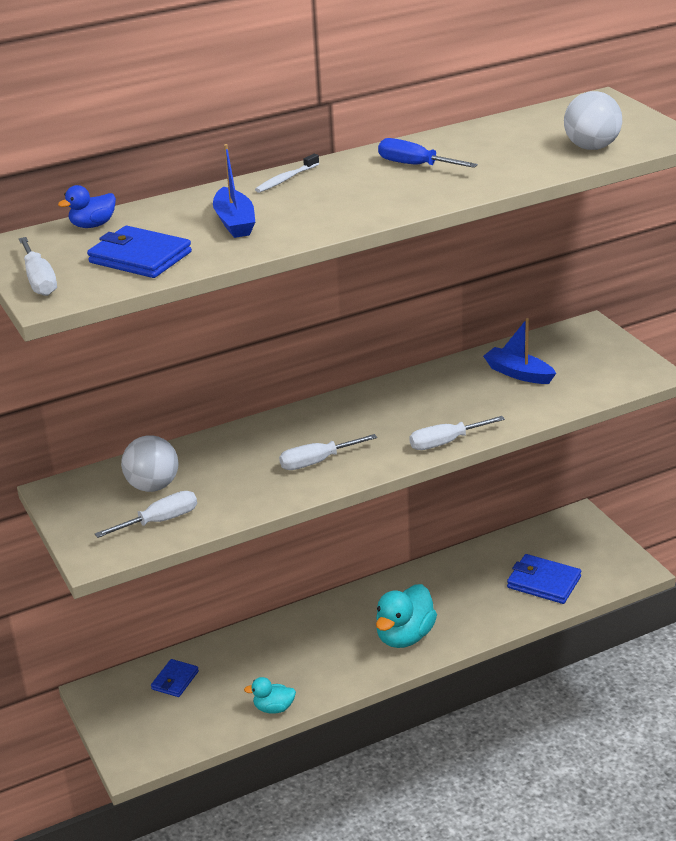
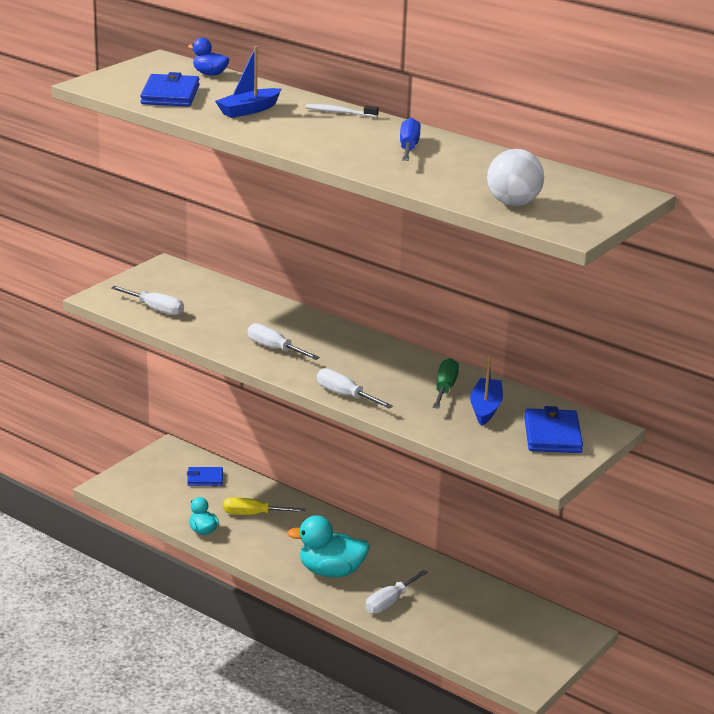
camera: 60 degrees right, 5 degrees down
white screwdriver [19,237,57,296] -> white screwdriver moved to [365,570,428,614]
white ball [121,436,178,492] -> none
blue wallet [507,554,581,604] -> blue wallet moved to [524,406,583,453]
none -> yellow screwdriver [223,497,305,515]
none -> green screwdriver [433,358,459,409]

